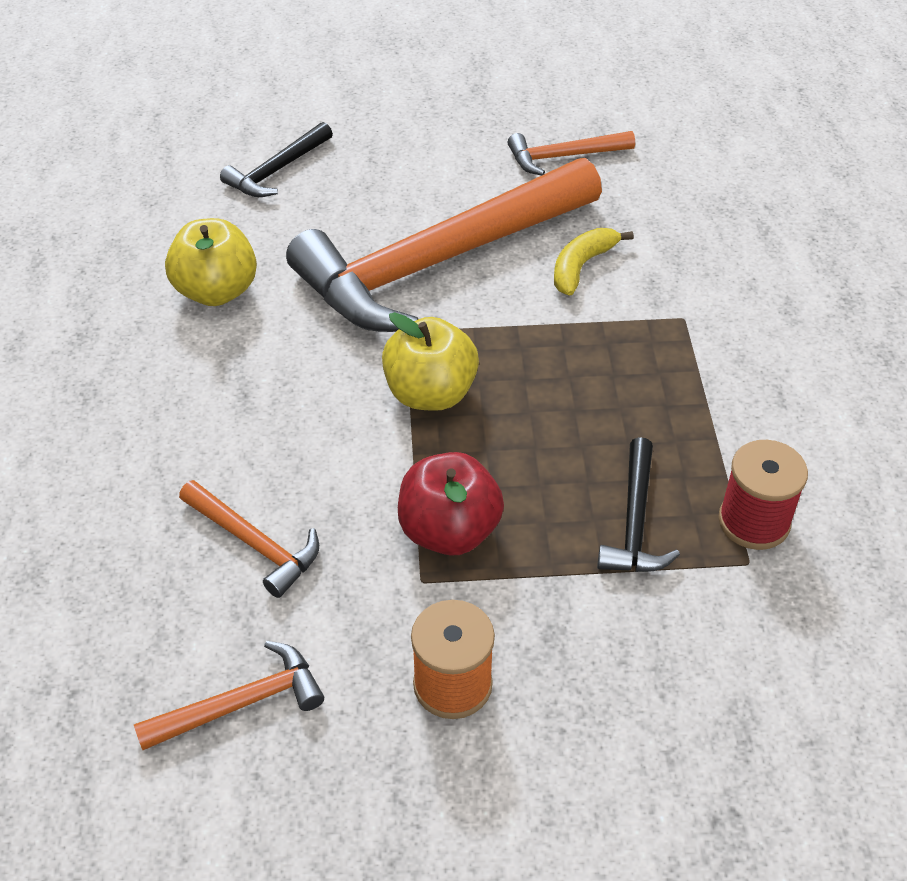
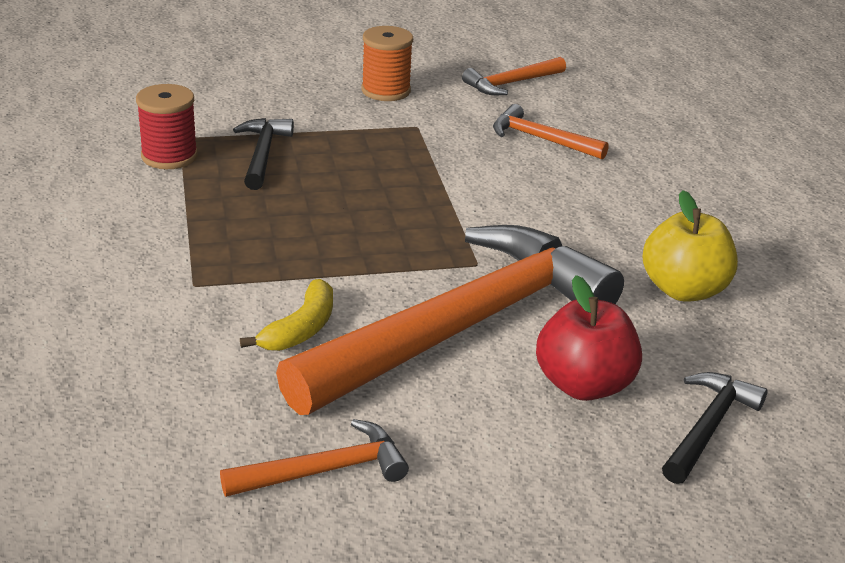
camera: 170 degrees right, 15 degrees down
yellow apple [382,312,479,411] -> none
red apple [398,452,504,556] -> red apple moved to [536,275,642,401]

